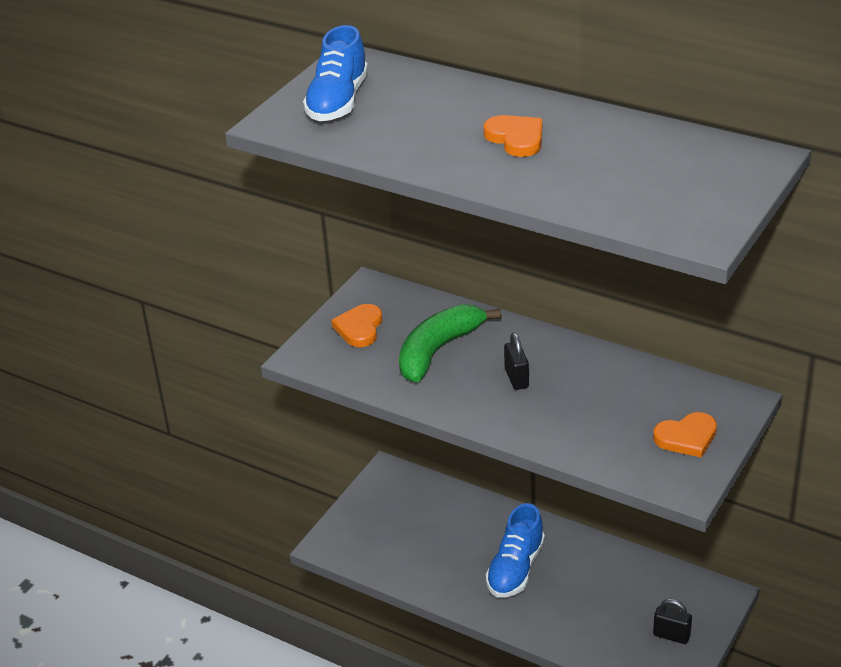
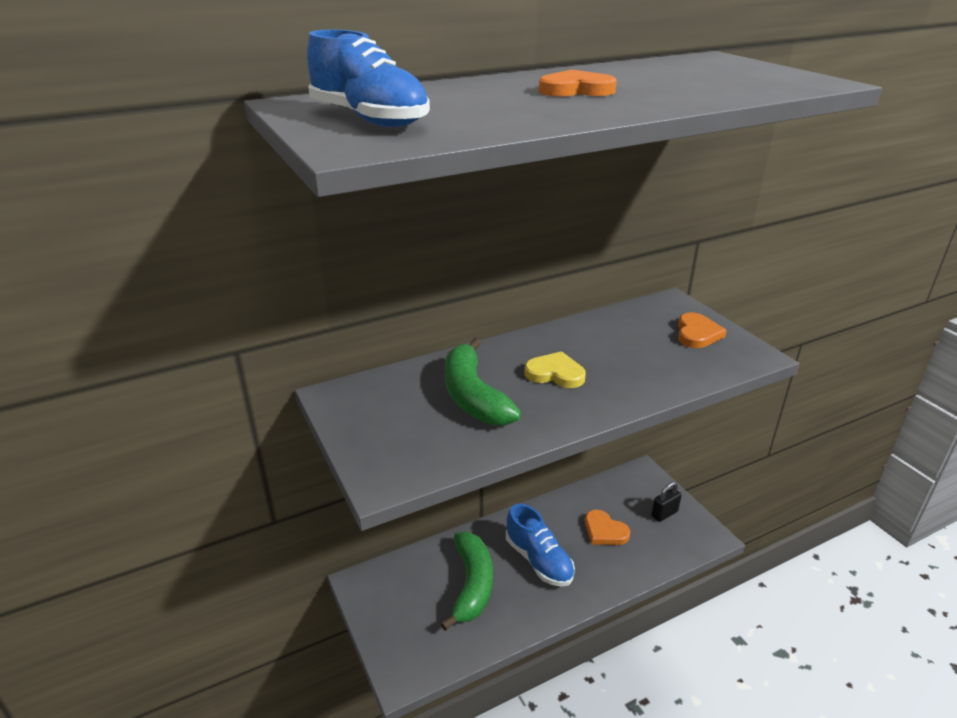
camera: 60 degrees left, 5 degrees down
orange heart [331,304,382,347] -> orange heart moved to [585,510,630,545]
black padlock [504,333,529,390] -> yellow heart [524,351,586,388]
none -> green banana [441,532,493,631]

